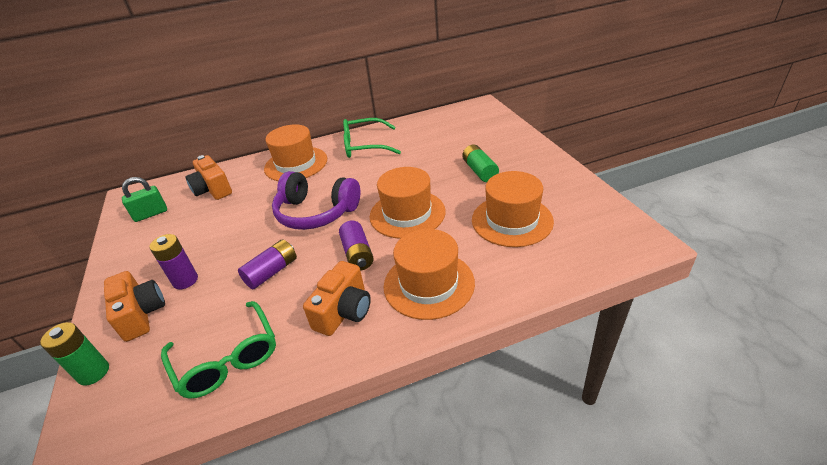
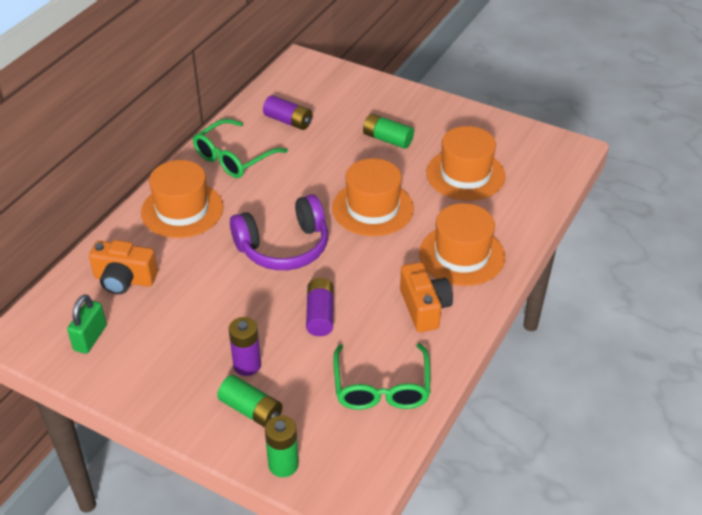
camera: 45 degrees left, 5 degrees up
orange camera [104,271,165,342] -> green battery [217,375,282,427]
green glasses [161,301,276,399] -> green glasses turned 75 degrees clockwise [333,343,430,410]
purple battery [339,220,374,271] -> purple battery moved to [263,95,312,130]

